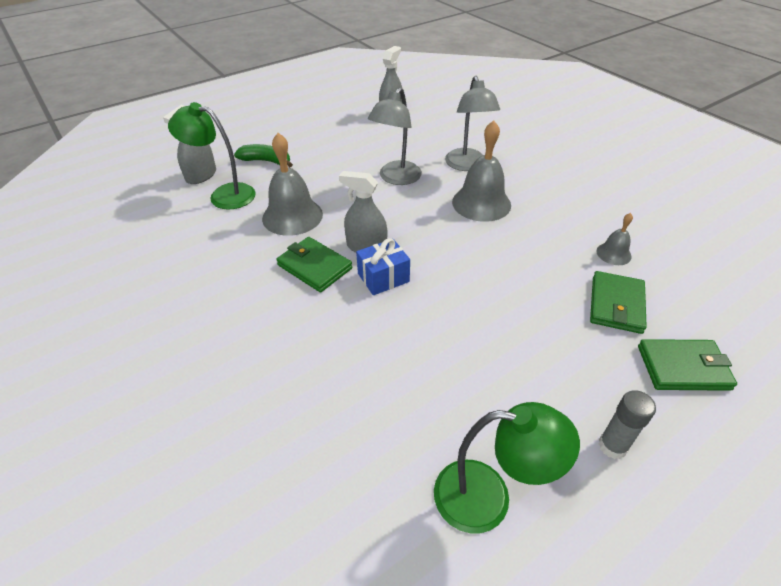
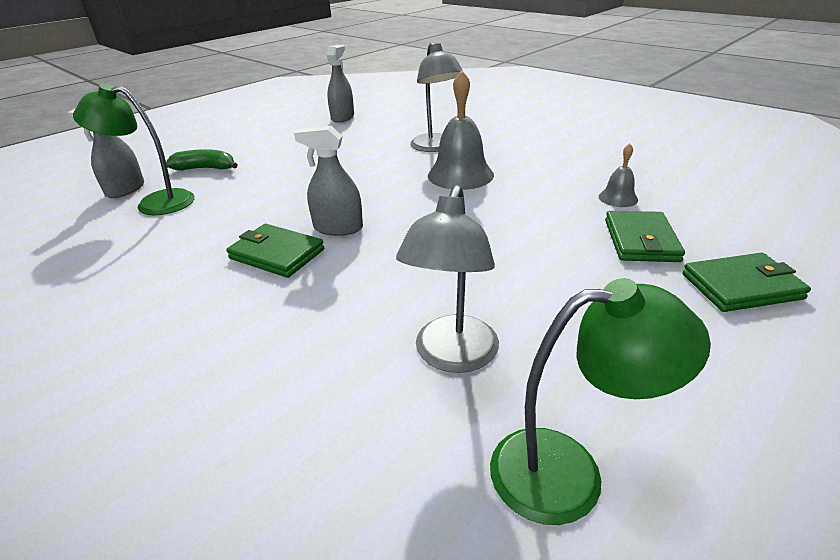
camera: 10 degrees left, 10 degrees down
grey bell [262,133,323,236] -> none
blue gift [356,238,410,295] -> none
grey lamp [368,87,422,185] -> grey lamp moved to [396,185,499,373]
grey glue stick [599,390,656,459] -> none

